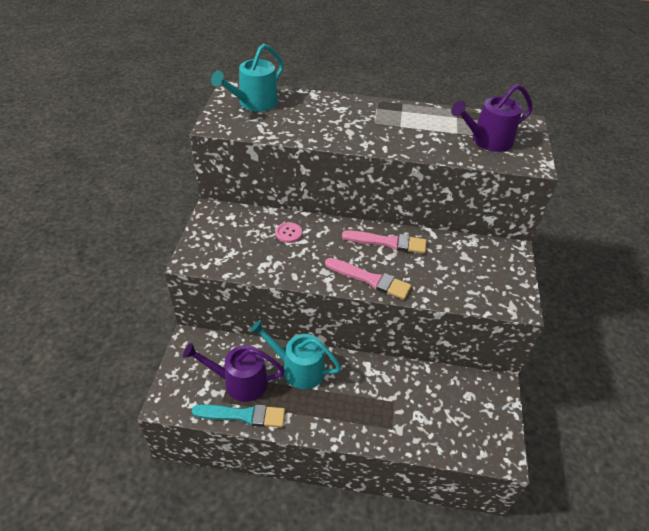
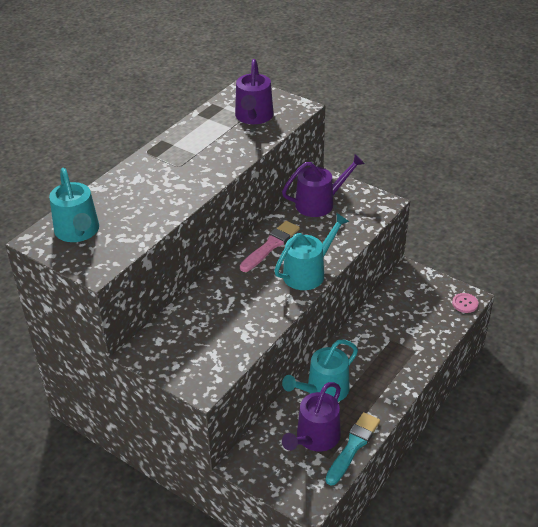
camera: 60 degrees left, 5 degrees down
pink button [276,222,302,243] -> pink button moved to [452,293,478,313]
pink brush [325,258,411,300] -> turquoise watering can [274,213,349,290]
none -> purple watering can [282,154,365,217]

